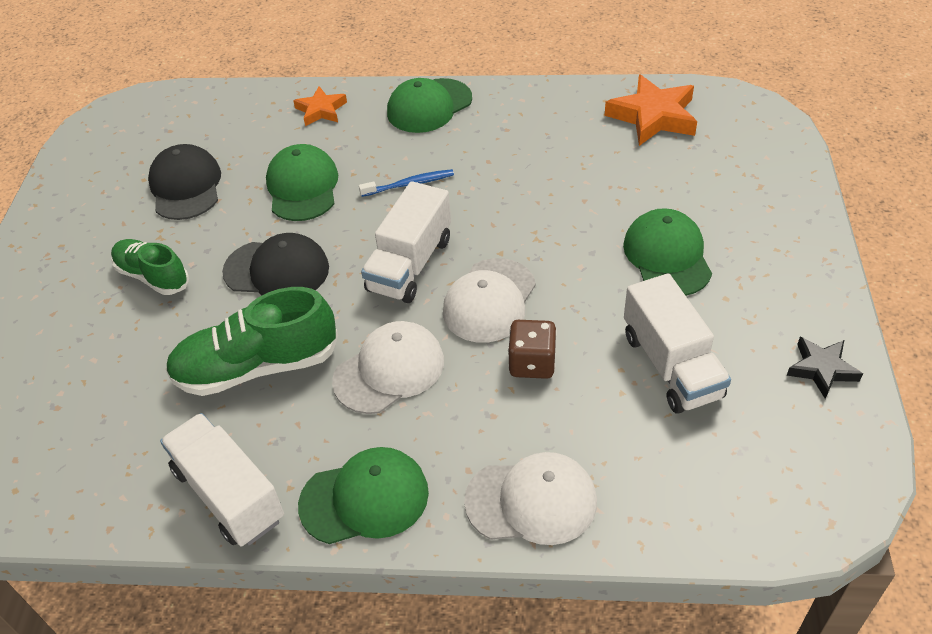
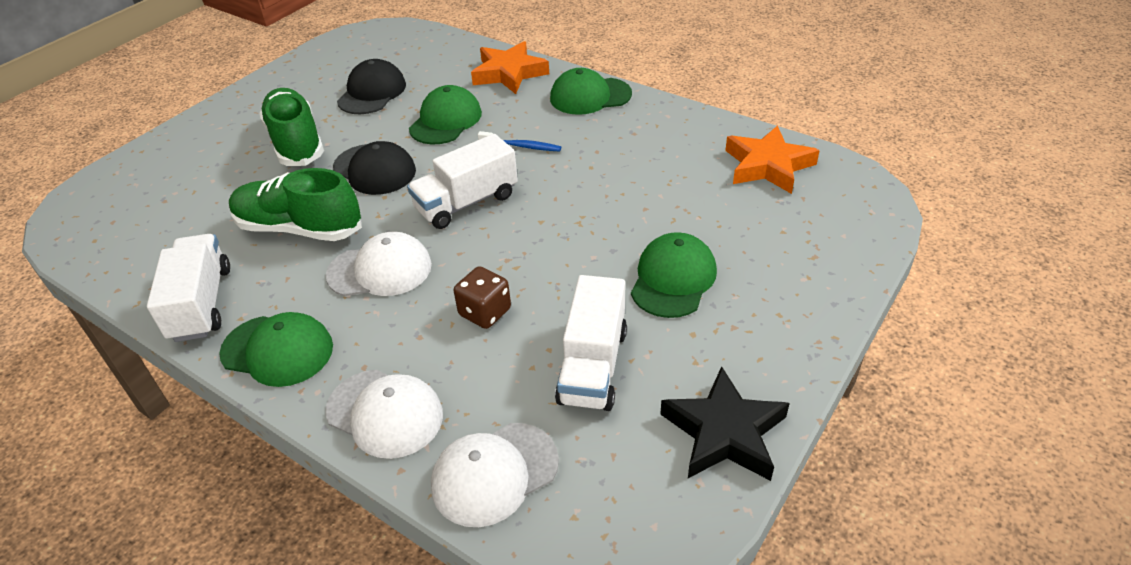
camera: 30 degrees right, 5 degrees down
green shoe [111,239,189,295] -> green shoe [259,88,324,166], size x1.59
orange star [293,86,347,126] -> orange star [471,41,549,94], size x1.70
white cap [443,258,536,343] -> white cap moved to [431,423,559,527]
black star [787,337,863,399] -> black star [660,366,790,481], size x1.70

